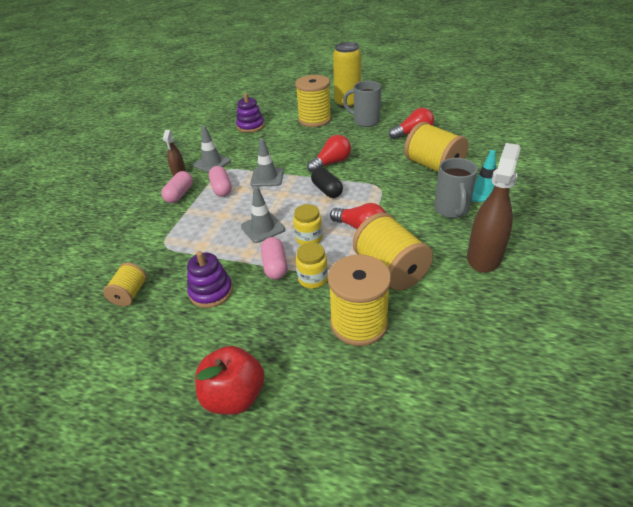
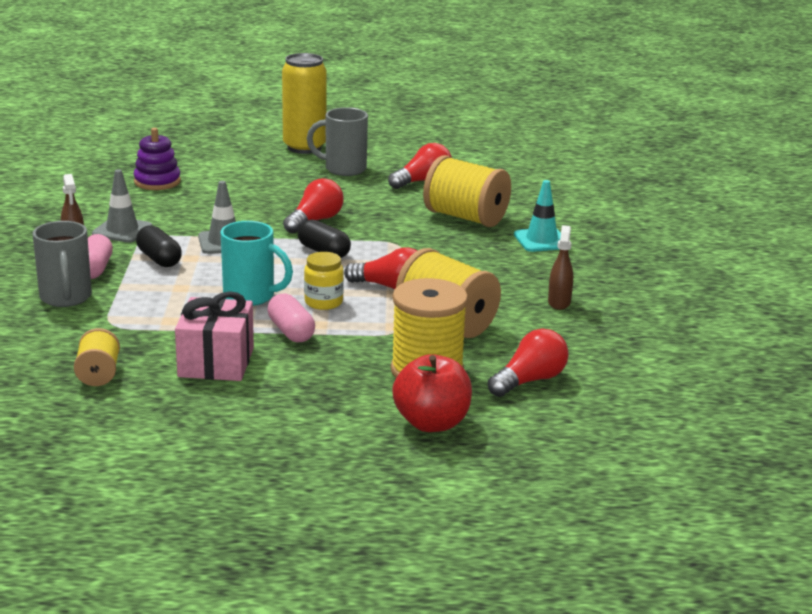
camera: 20 degrees left, 15 degrees down
purple stacking toy [187,251,233,308] -> pink gift [175,291,254,381]
red apple [195,346,264,415] -> red apple moved to [392,354,472,432]
pink capsule [209,166,232,197] -> black capsule [136,225,182,267]
grey traffic cone [241,186,285,243] -> turquoise mug [221,221,293,306]
yellow spool [295,75,331,127] -> none
yellow jar [296,242,328,289] -> none
grey mug [434,158,478,218] -> grey mug moved to [32,221,92,307]
brown spray bottle [467,143,521,273] -> brown spray bottle [548,225,573,310], size x0.52
none -> red light bulb [488,329,569,397]

